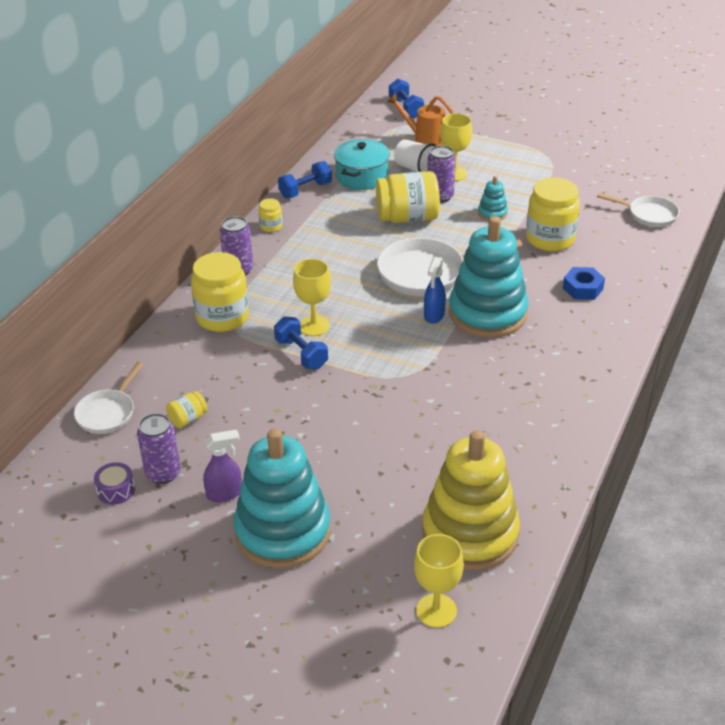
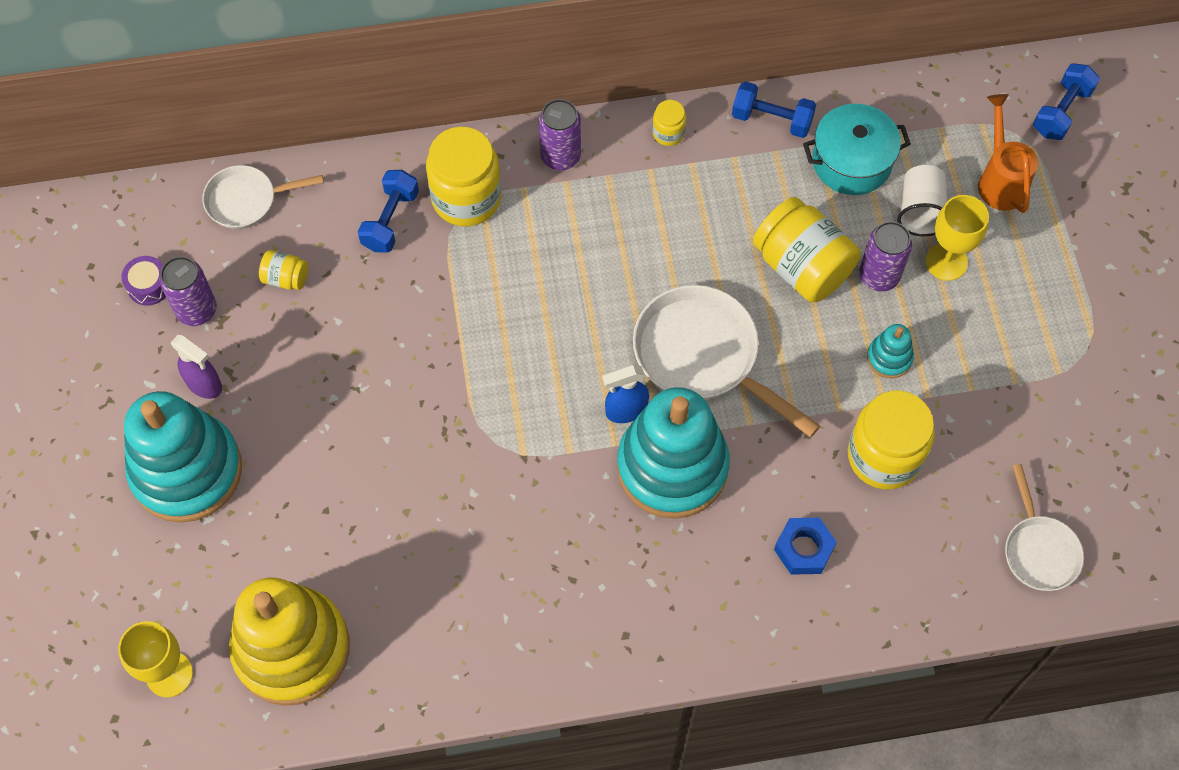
camera: 55 degrees right, 25 degrees up
blue dumbbell [274,316,328,369] -> blue dumbbell moved to [358,170,419,253]
yellow goblet [293,259,331,336] -> none

